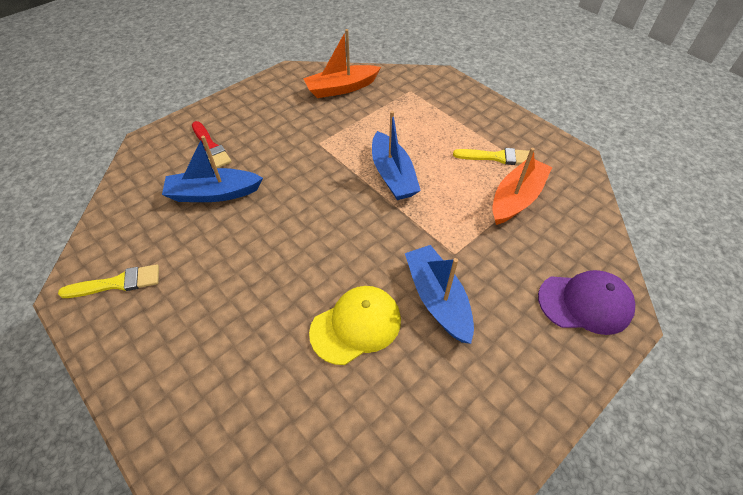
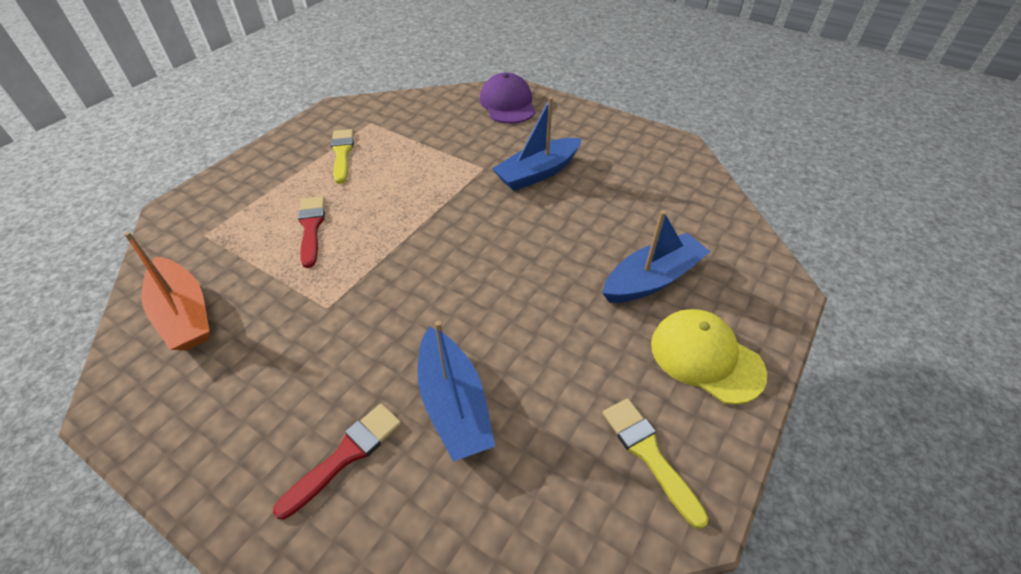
camera: 105 degrees left, 5 degrees down
yellow cap [309,286,401,365] -> yellow cap moved to [651,309,767,405]
blue boat [372,111,421,200] -> blue boat moved to [602,210,711,303]
orange boat [492,148,552,225] -> none
none -> red brush [298,196,325,268]

